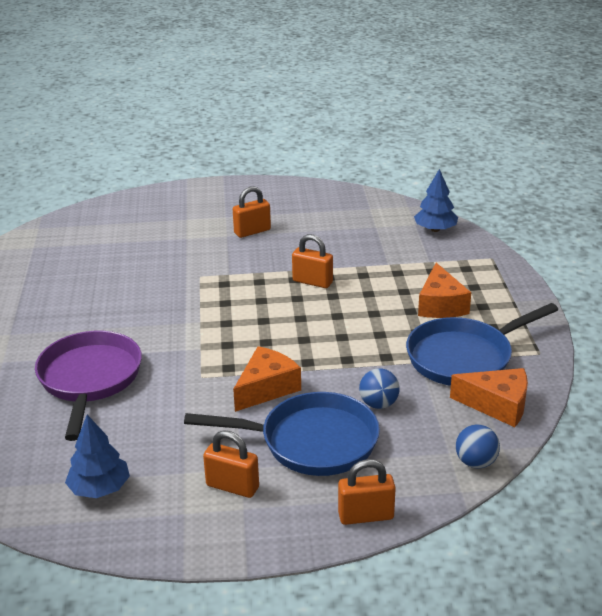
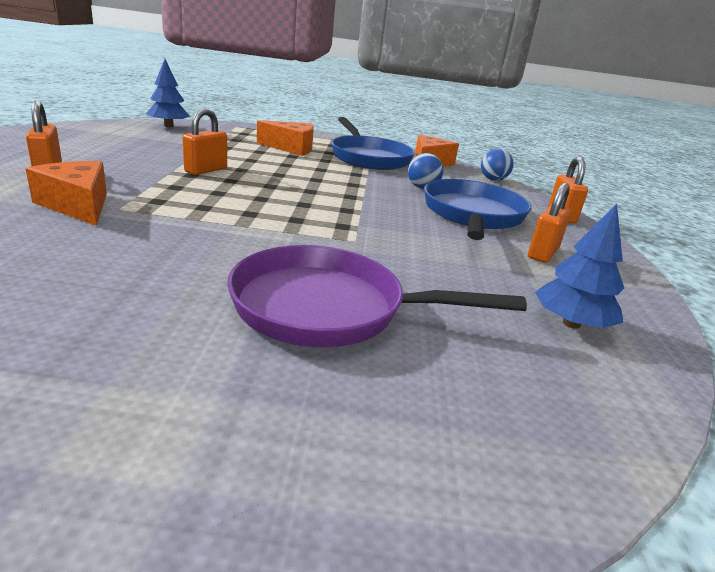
camera: 85 degrees left, 5 degrees down
orange cheese [233,346,301,412] -> orange cheese moved to [26,161,107,226]

